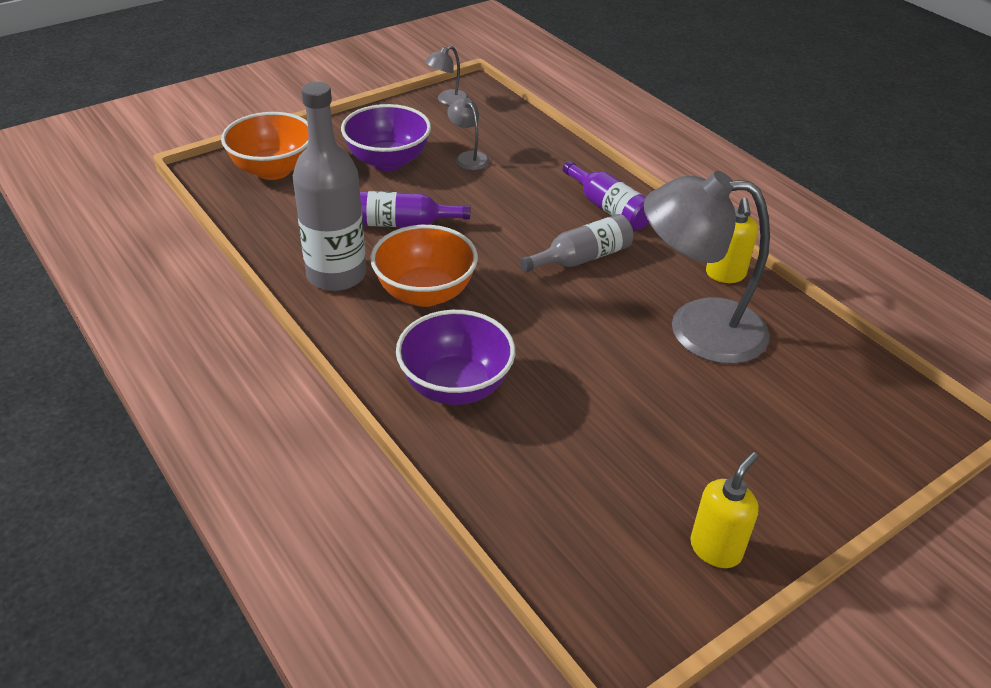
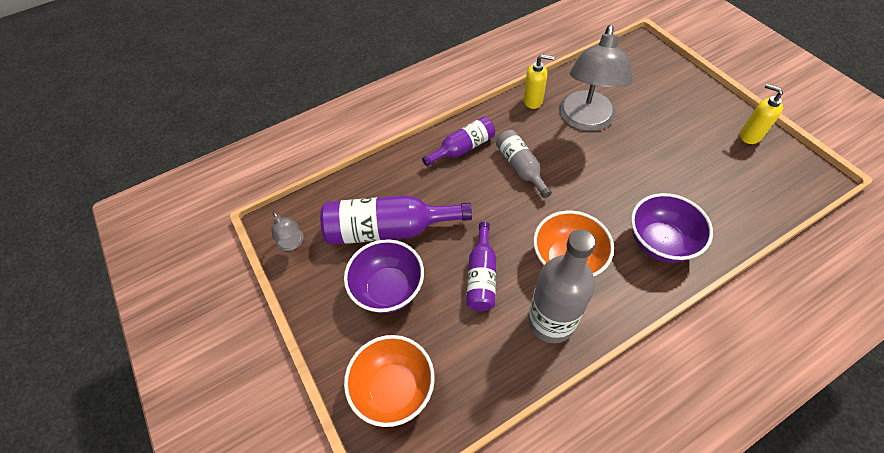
camera: 80 degrees left, 15 degrees up
grey lamp [447,98,490,170] -> purple bottle [320,195,472,245]

